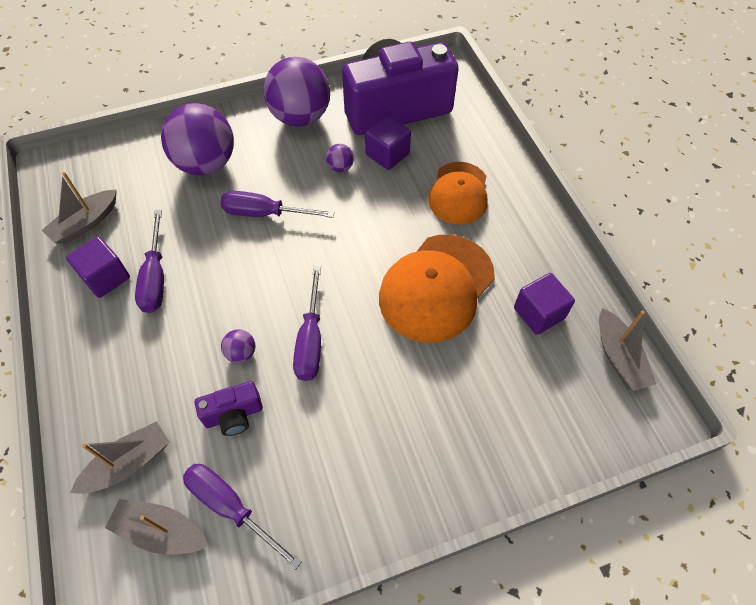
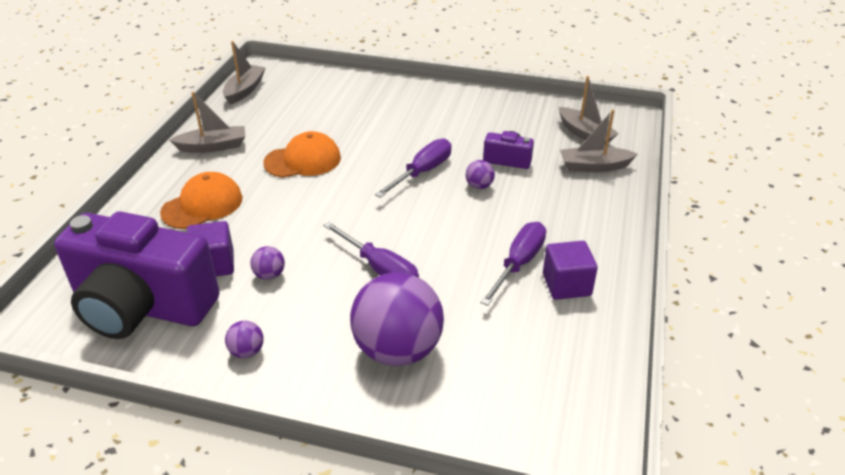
camera: 145 degrees left, 20 degrees down
grey boat [42,172,117,244] -> grey boat moved to [169,92,245,153]
purple screwdriver [183,464,302,570] -> none
purple ball [264,57,330,127] -> purple ball [225,321,264,358], size x0.41
orange cap [379,235,495,343] -> orange cap [263,131,341,178], size x0.66
purple cube [514,273,575,335] -> none

